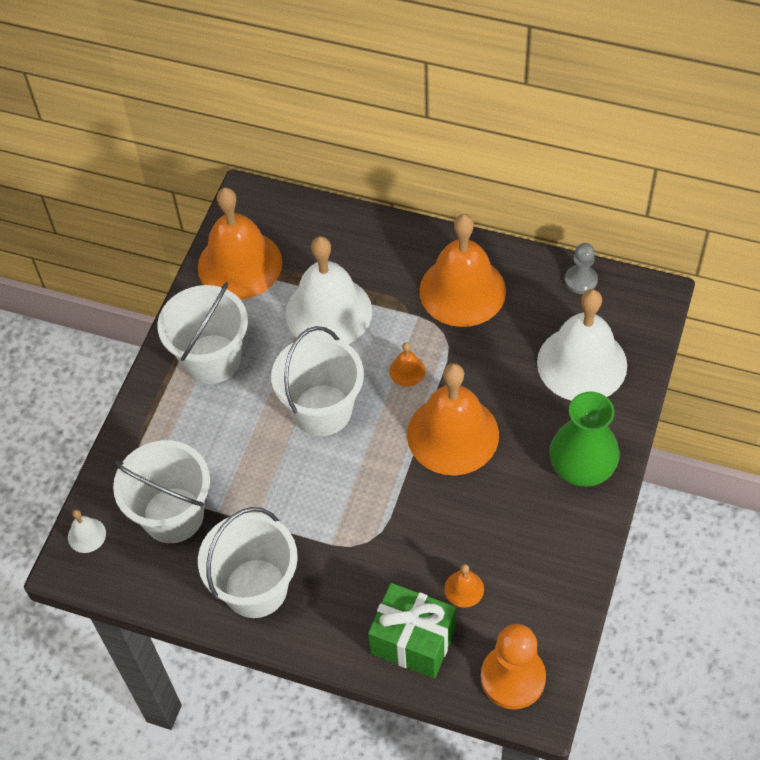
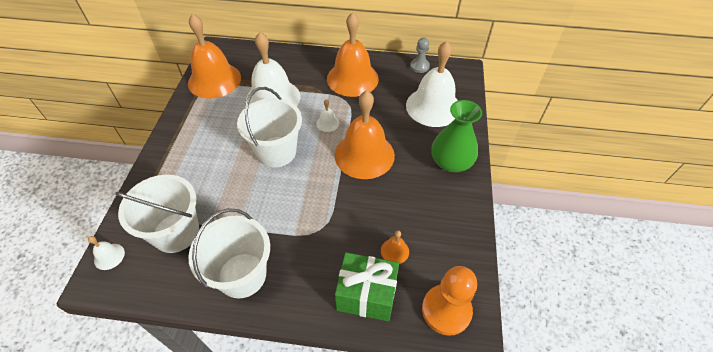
camera: 15 degrees left, 5 degrees down
white bucket [158,282,248,384] -> none
orange bell [389,342,425,387] -> white bell [316,99,339,132]

